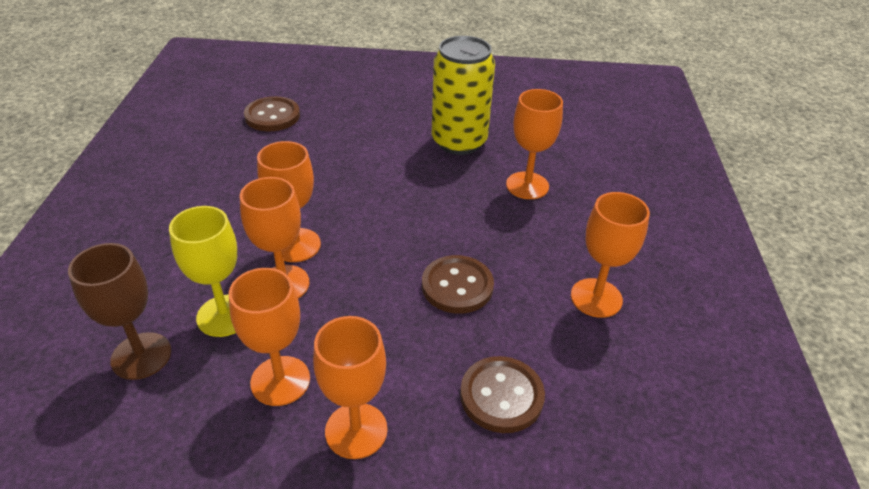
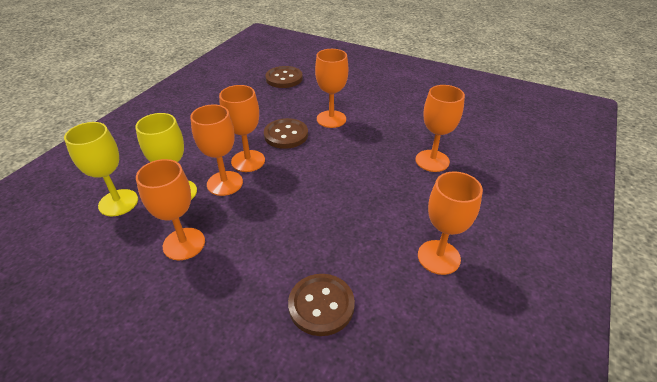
camera: 25 degrees right, 0 degrees up
brown goblet [68,243,171,380] -> yellow goblet [64,122,138,216]
orange goblet [313,316,387,459] -> orange goblet moved to [315,49,348,128]
brown button [422,255,494,314] -> brown button moved to [264,118,308,149]
yellow can [432,36,495,155] -> none

